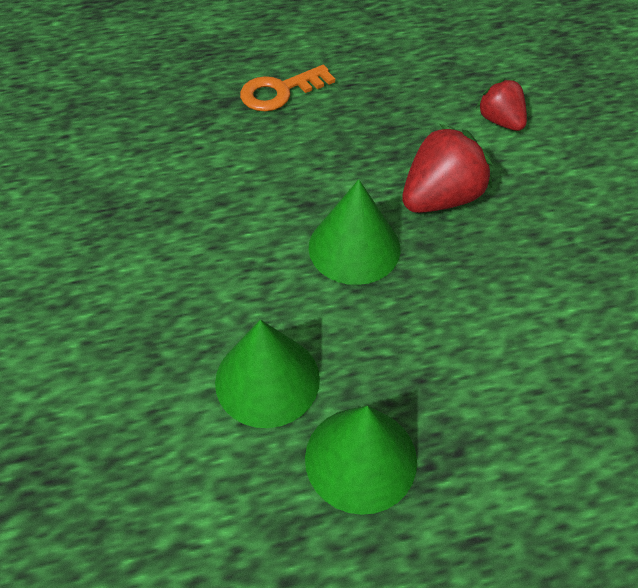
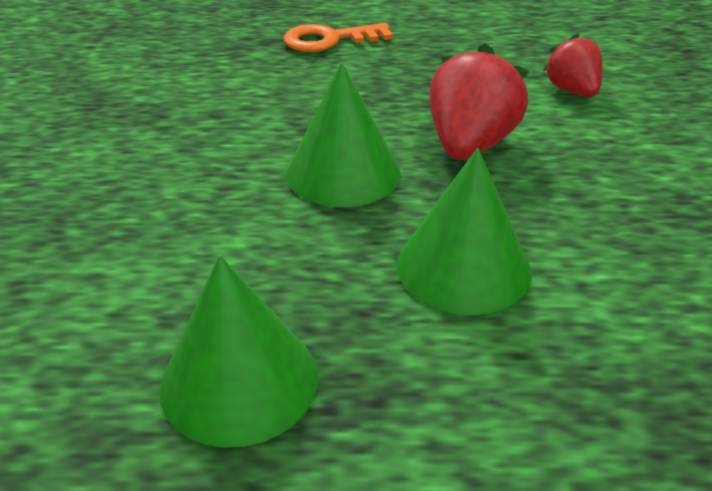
camera: 15 degrees right, 15 degrees down
green cone [215,320,320,428] -> green cone moved to [397,148,532,315]
red strawberry [402,124,493,213] -> red strawberry turned 45 degrees counterclockwise [429,43,530,160]

